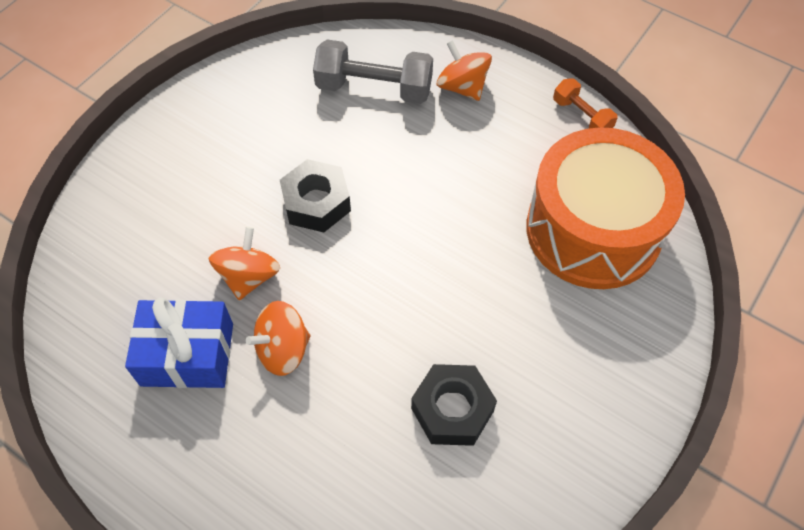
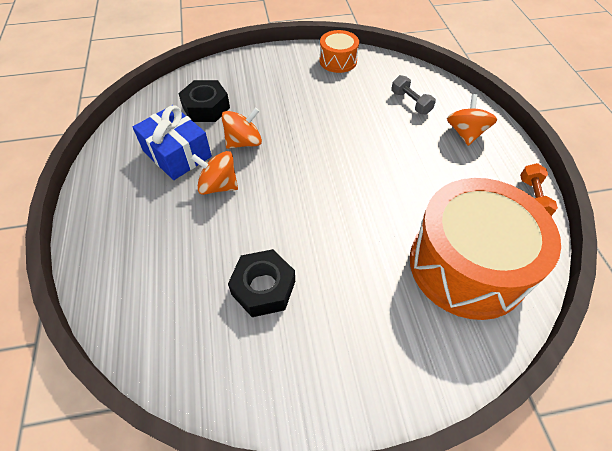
camera: 45 degrees right, 5 degrees down
black nut [280,159,351,232] -> black nut moved to [178,80,230,122]
grey dumbbell [313,40,433,104] -> grey dumbbell [391,75,436,114], size x0.57
none -> orange drum [320,30,359,73]

